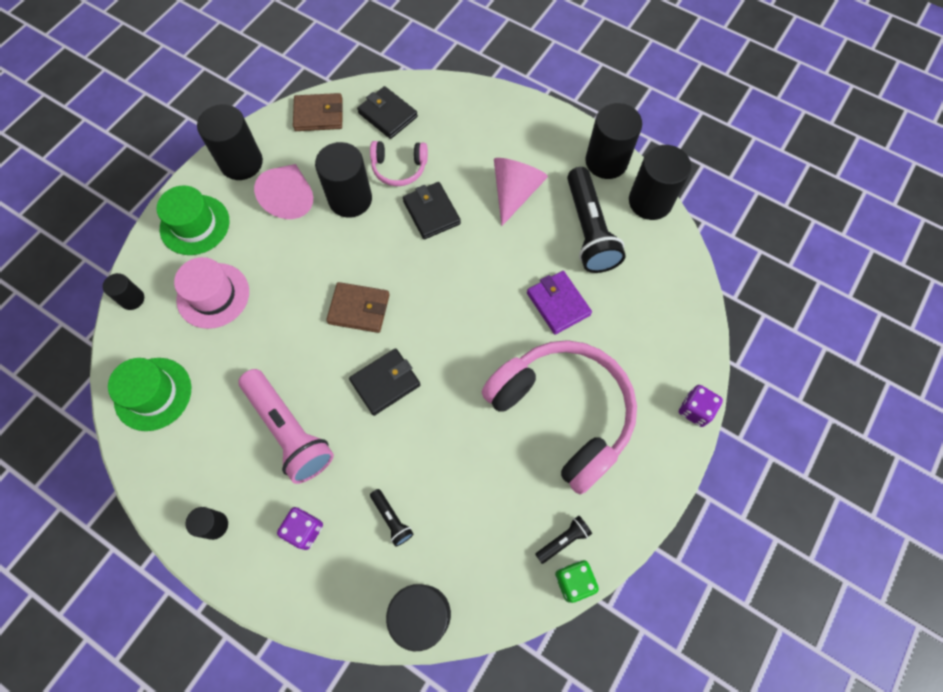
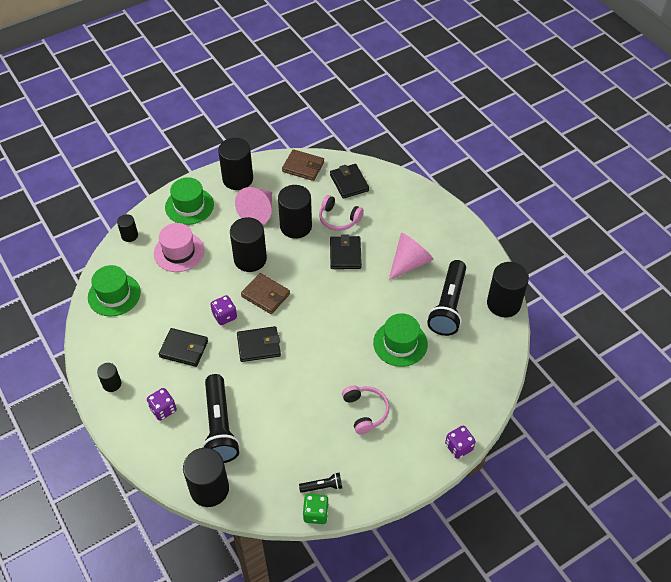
camera: 25 degrees right, 15 degrees down
pink flashlight [239,369,334,484] -> black wallet [159,328,208,367]
black flashlight [370,489,414,547] -> black flashlight [202,374,240,463], size x2.23
pink headphones [481,340,637,494] -> pink headphones [342,385,389,434], size x0.47
purple wallet [527,271,592,335] -> green hat [373,313,428,367]
black cylinder [585,103,642,179] -> black cylinder moved to [230,217,267,272]
none -> purple dice [210,295,237,325]

